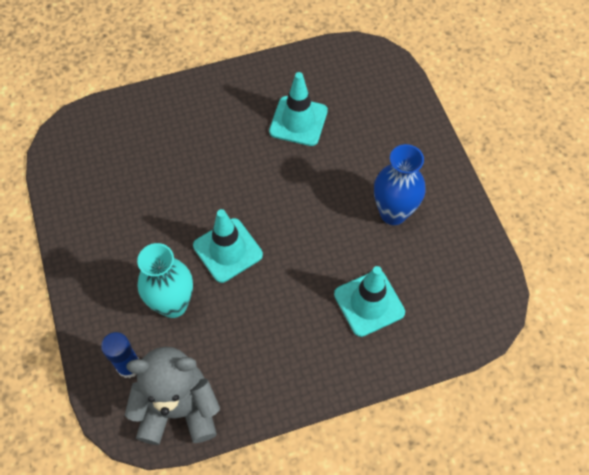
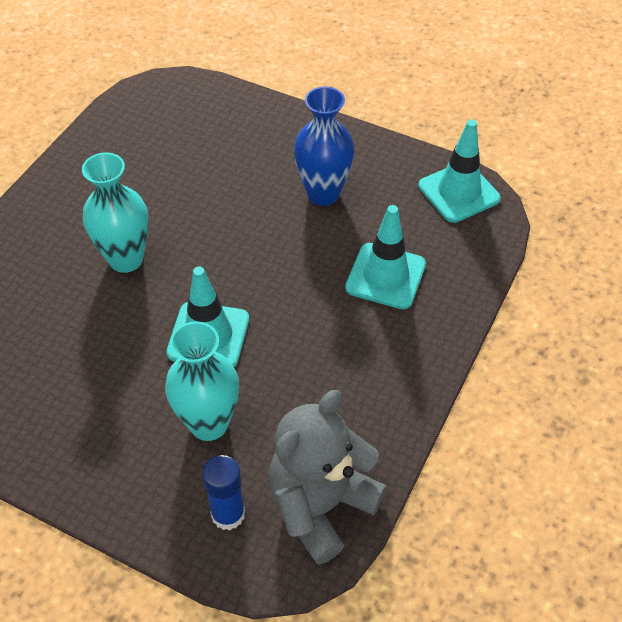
camera: 45 degrees left, 10 degrees down
turquoise traffic cone [269,72,328,146] -> turquoise traffic cone moved to [418,120,501,223]
none -> turquoise vase [82,152,149,273]

